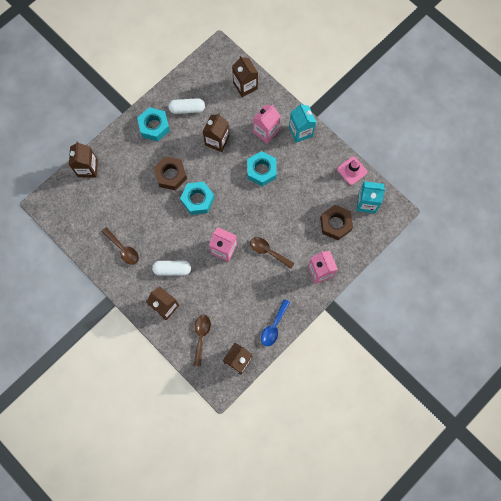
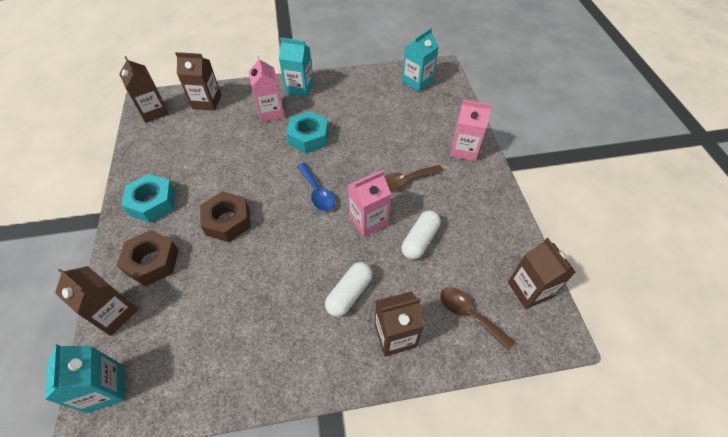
camera: 55 degrees left, 20 degrees down
brown spoon [102,227,139,265] -> none
white capsule [169,98,205,114] -> white capsule moved to [401,210,441,260]
turquoise nut [180,182,214,215] -> none
brown carton [202,113,229,152] -> brown carton moved to [119,56,169,123]
blue spoon [261,299,290,346] -> blue spoon moved to [297,163,335,211]
brown nut [320,205,353,240] -> brown nut moved to [116,230,179,286]
pink traffic cone [337,156,367,185] -> none
none -> turquoise carton [45,344,125,413]

